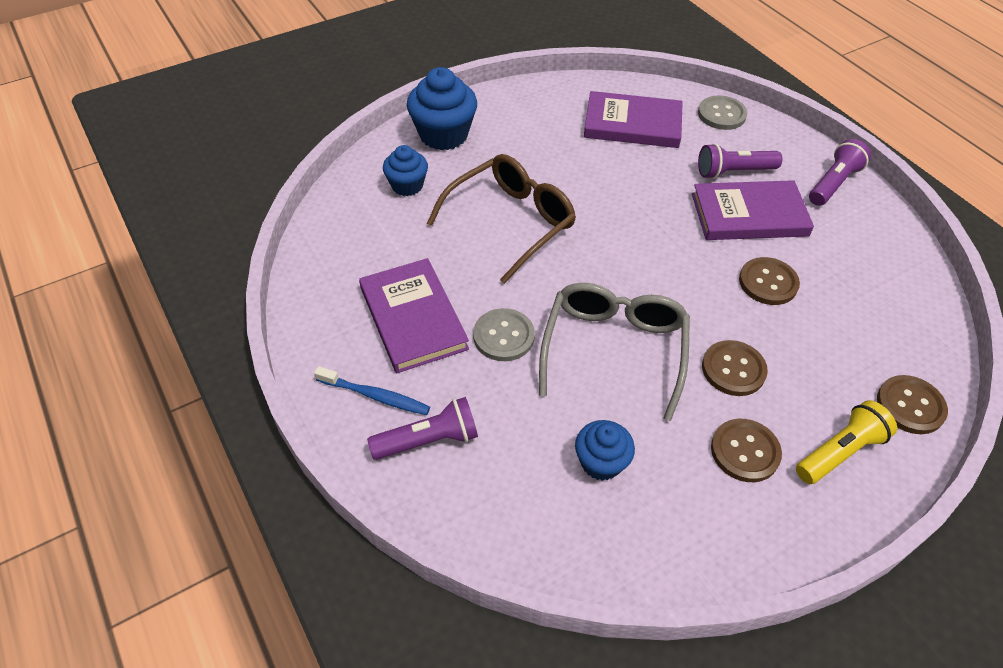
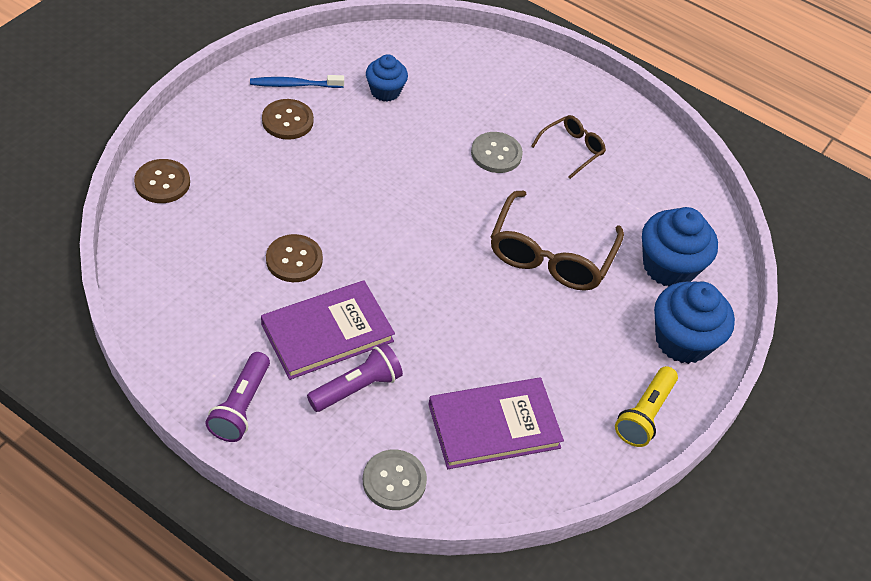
camera: 150 degrees right, 0 degrees up
blue toothbrush [314,366,430,415] -> blue toothbrush moved to [250,75,344,88]
purple book [359,258,469,373] -> brown glasses [531,115,606,179]
purple flashlight [367,397,478,460] -> none
blue cupcake [383,145,428,196] -> blue cupcake [642,207,718,286], size x1.64
grey glasses [539,283,690,421] -> none
brown button [702,340,768,396] -> none
yellow flashlight [796,400,897,484] -> yellow flashlight moved to [615,366,678,447]

